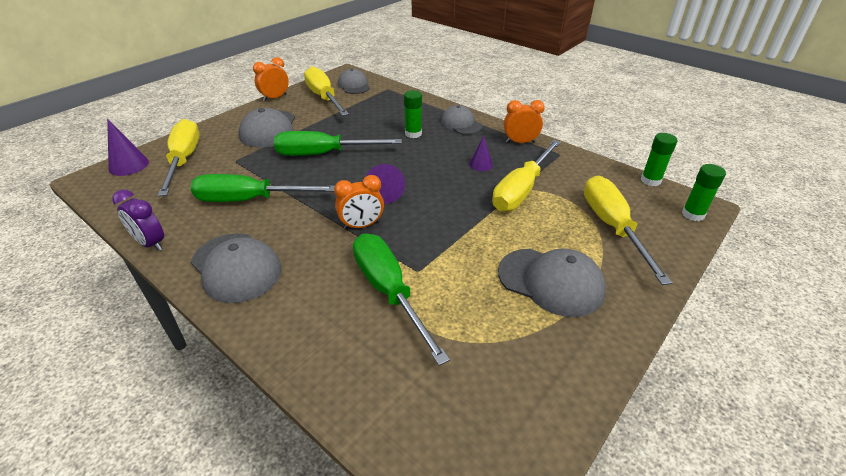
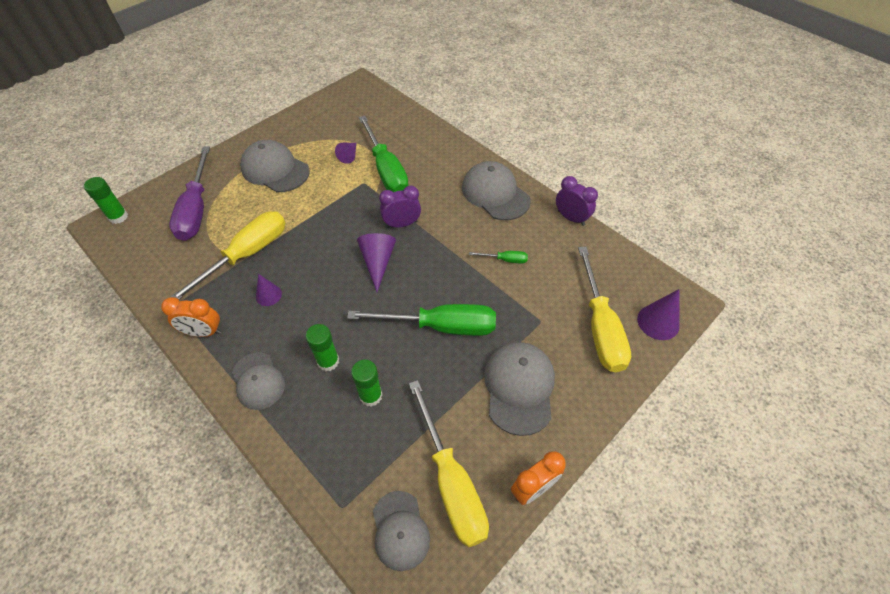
camera: 175 degrees left, 15 degrees up
green screwdriver [191,174,335,202] -> green screwdriver [469,251,528,264], size x0.44
orange clock [334,175,384,230] -> purple clock [379,185,421,228]
yellow screwdriver [584,176,672,285] -> purple screwdriver [169,146,210,241]
green glue stick [641,133,678,186] -> green glue stick moved to [351,360,382,407]
none -> purple cone [335,143,356,164]

